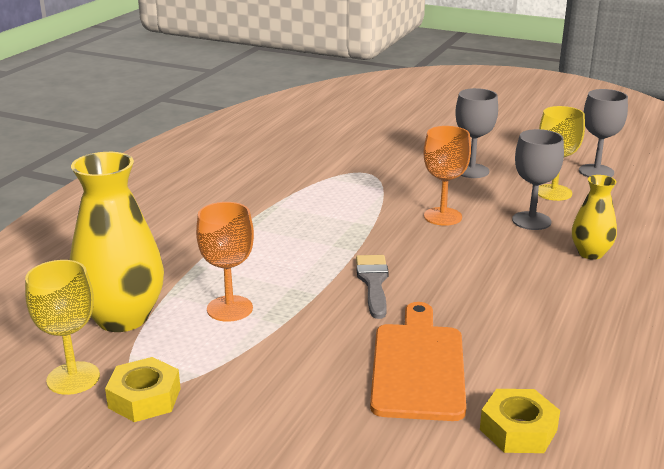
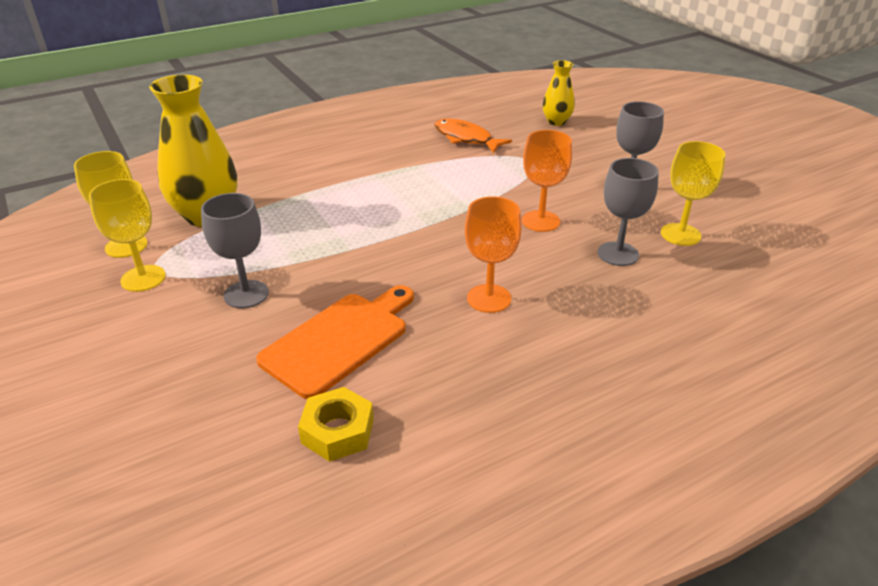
camera: 35 degrees right, 10 degrees up
yellow nut [105,357,181,422] -> yellow goblet [89,179,166,292]
orange goblet [196,202,254,322] -> orange goblet moved to [465,196,522,313]
grey brush [356,255,389,319] -> none
yellow vase [572,175,617,260] -> yellow vase moved to [542,60,575,126]
grey goblet [579,89,628,177] -> grey goblet moved to [201,193,269,308]
none -> orange fish [435,119,512,153]

